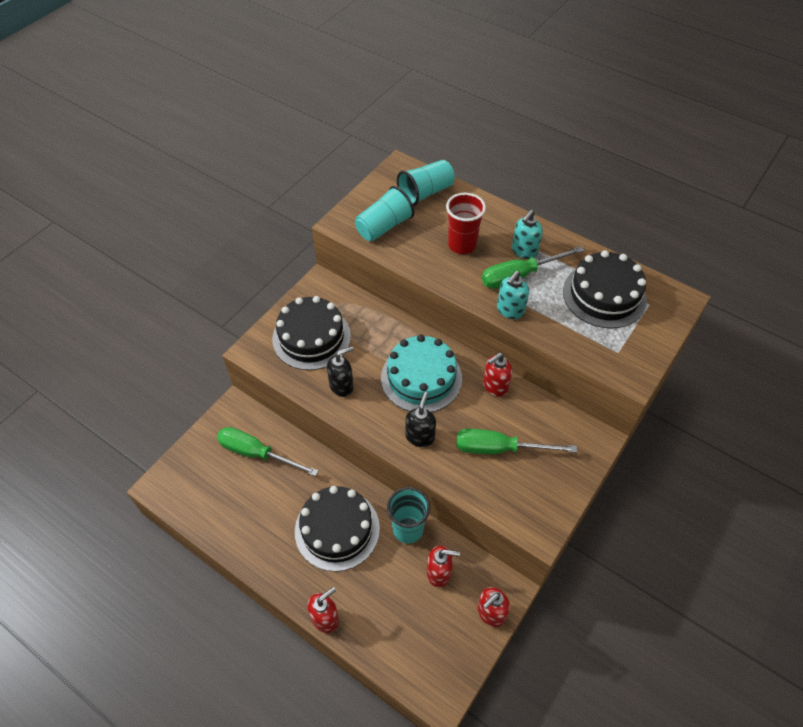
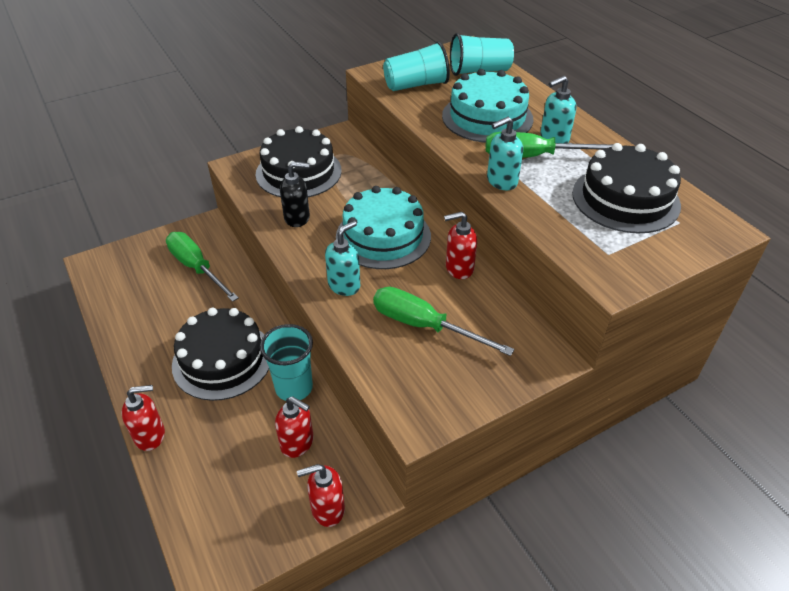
camera: 25 degrees right, 10 degrees down
black soap dispenser [405,392,436,447] -> turquoise soap dispenser [325,221,360,296]
red cup [446,193,486,254] -> turquoise cake [442,69,533,143]

